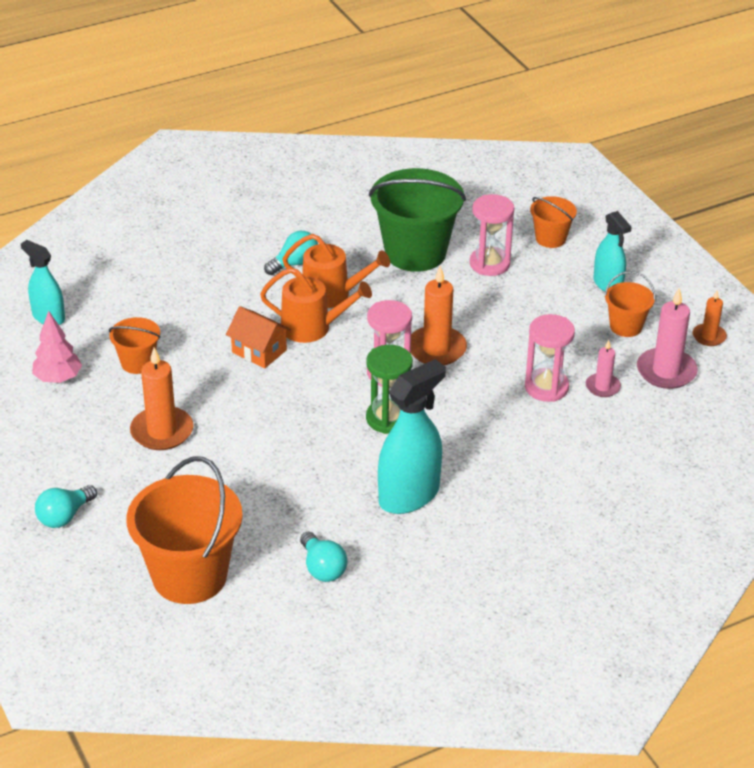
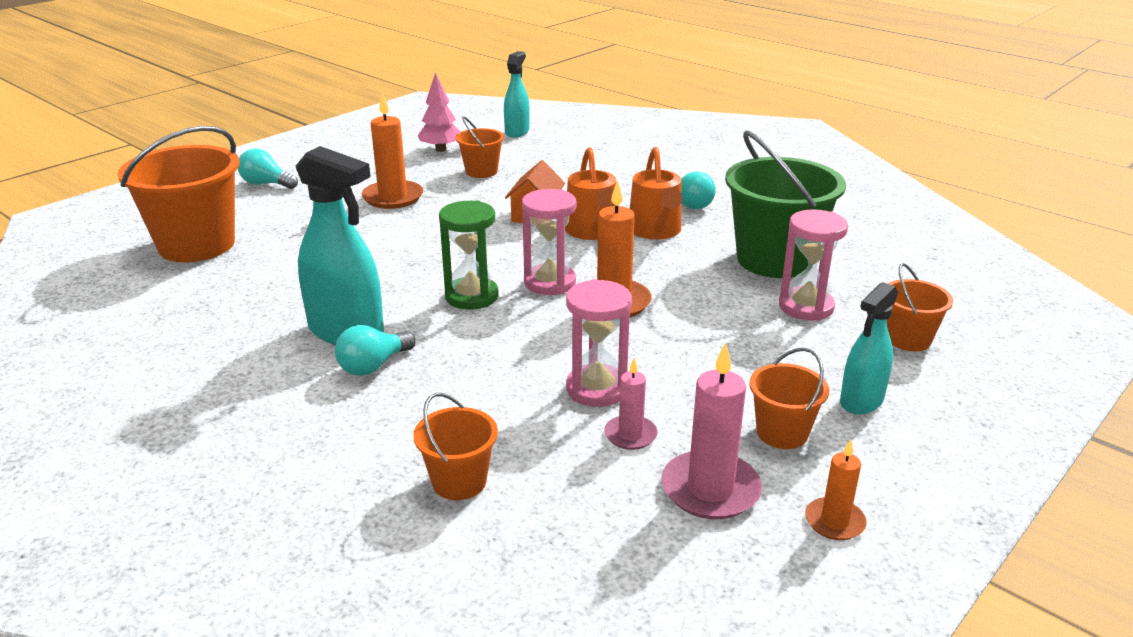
camera: 70 degrees right, 10 degrees down
turquoise light bulb [300,531,347,582] -> turquoise light bulb moved to [335,325,416,376]
none -> orange bucket [413,393,498,500]

